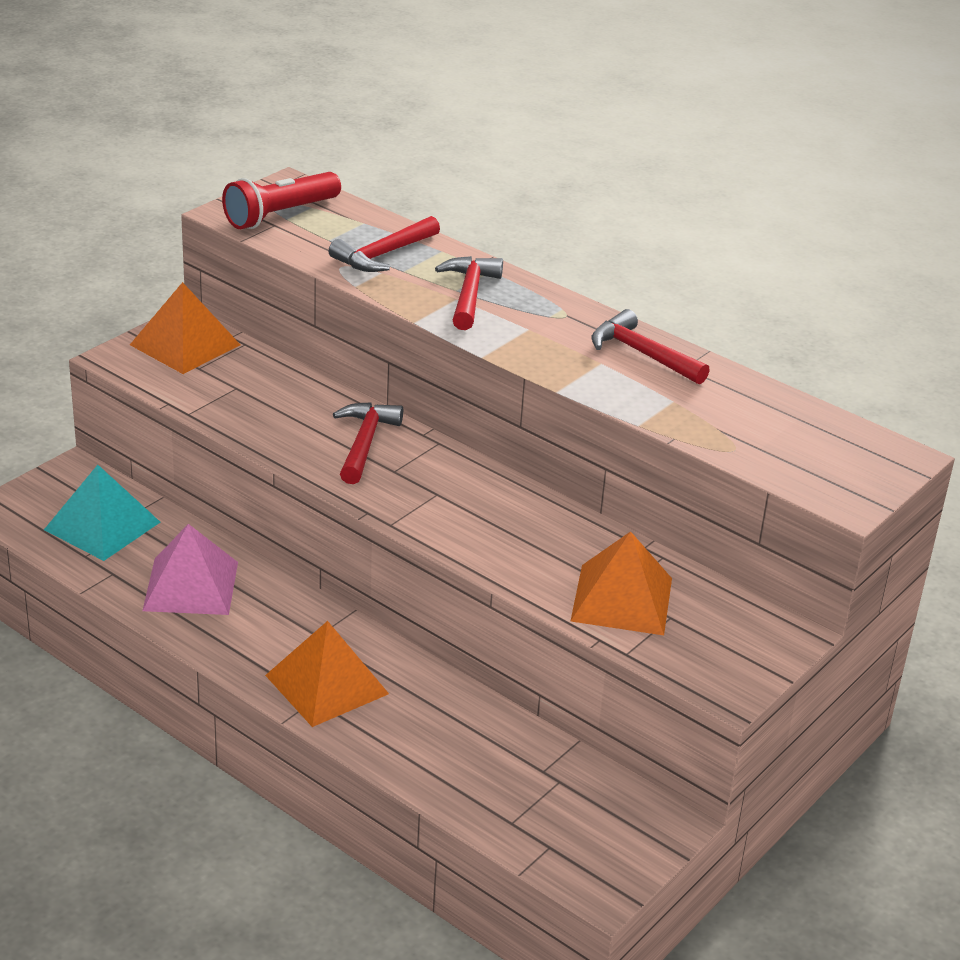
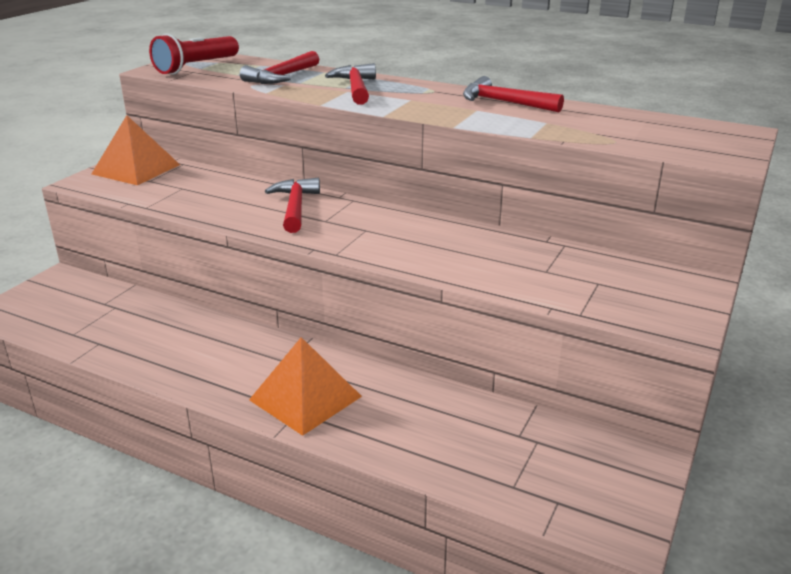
camera: 10 degrees left, 5 degrees down
turquoise pyramid [44,465,160,561] -> none
pink pyramid [142,524,238,615] -> none
orange pyramid [571,531,672,635] -> none

